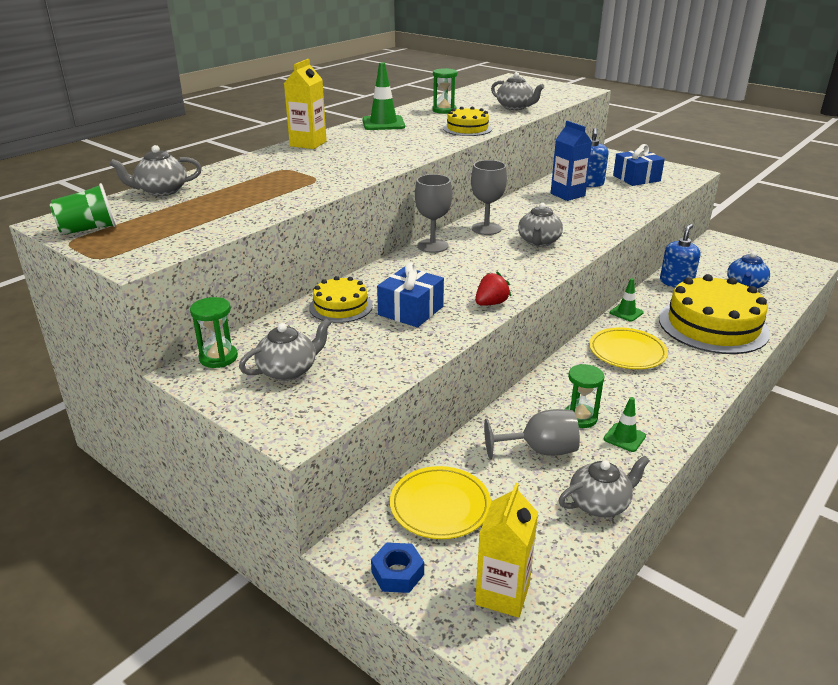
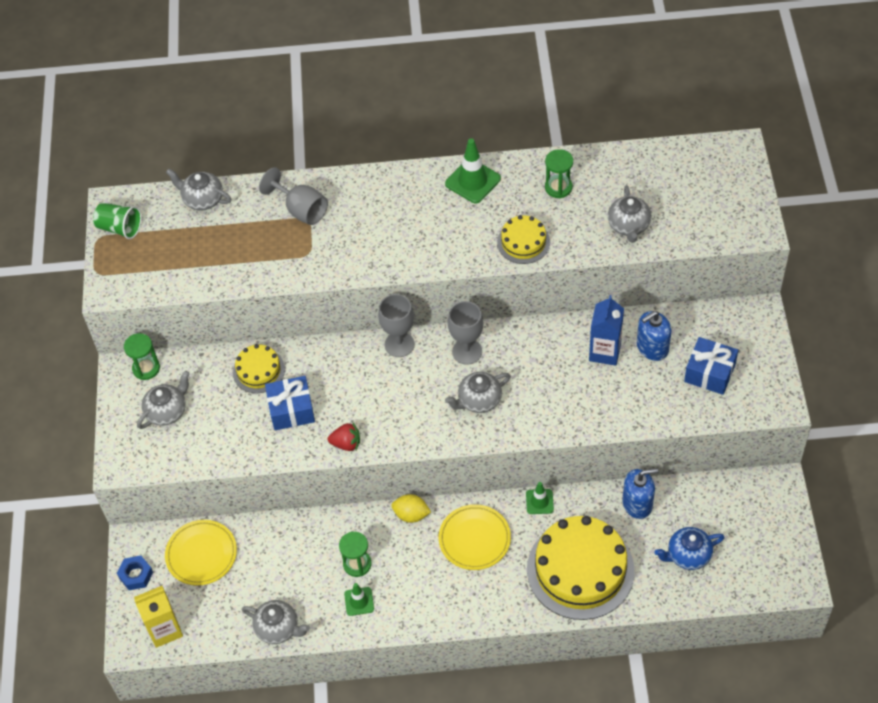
camera: 50 degrees right, 25 degrees up
grey teapot [239,318,331,381] -> grey teapot turned 60 degrees counterclockwise [137,371,190,429]
yellow carton [284,59,327,149] -> none
grey goblet [484,409,580,459] -> grey goblet moved to [259,167,328,225]
none -> yellow lemon [391,494,431,523]

